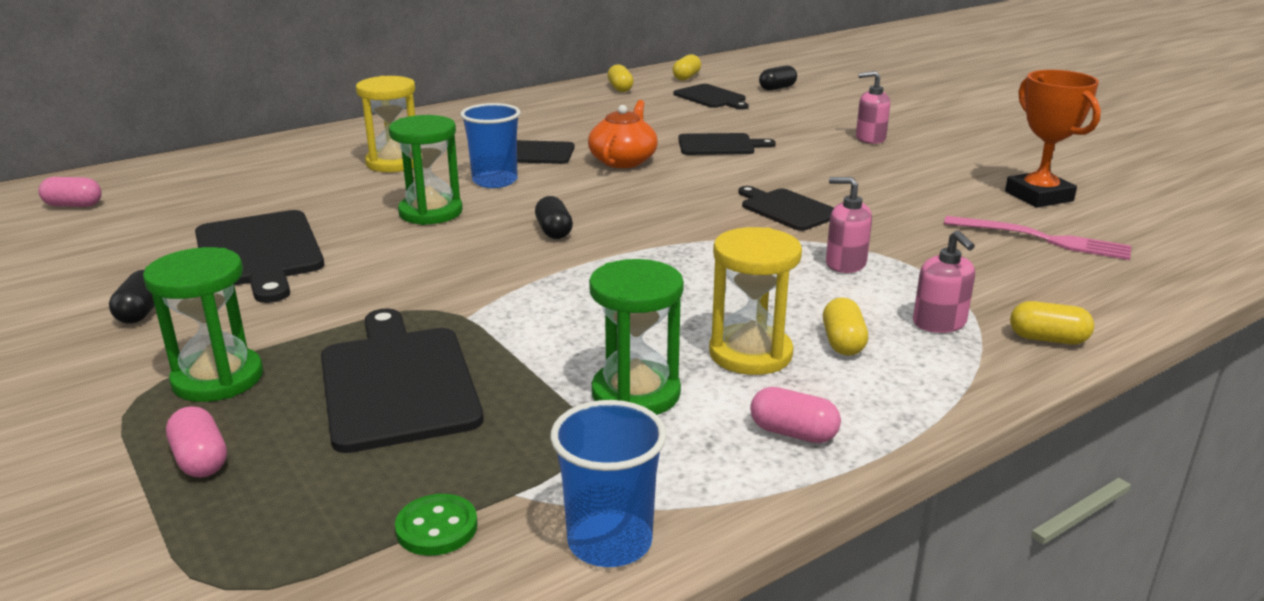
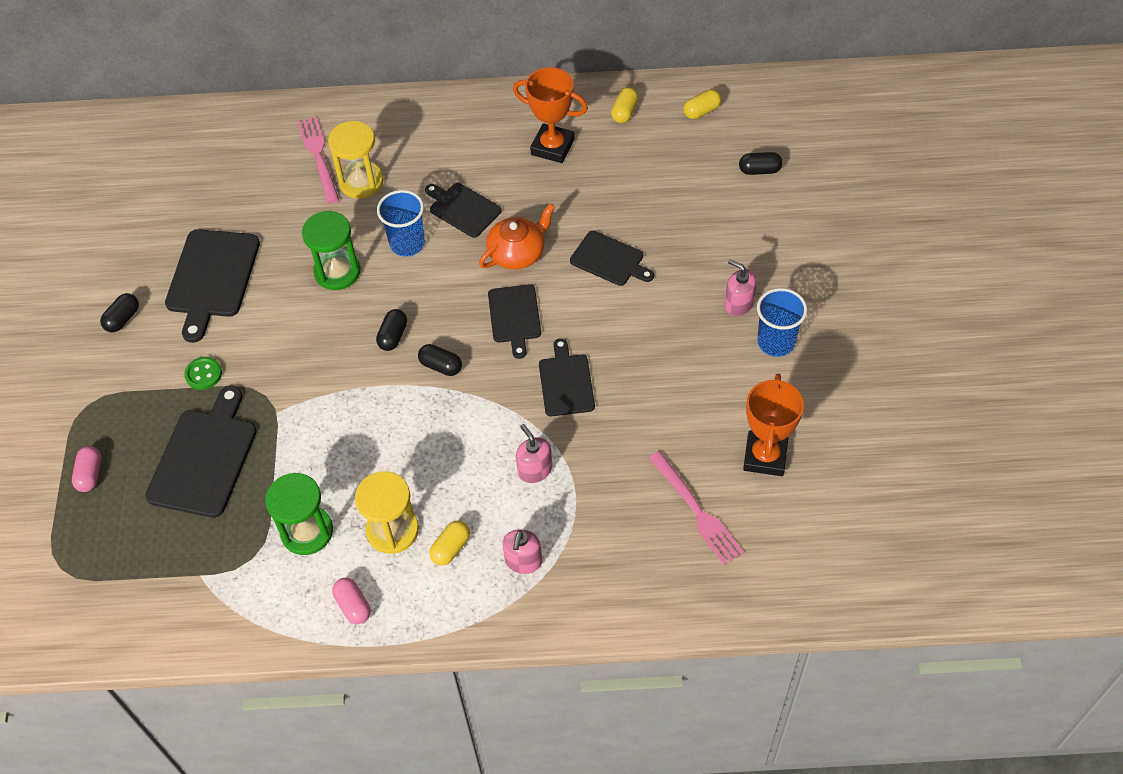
camera: 35 degrees right, 30 degrees up
pink capsule [39,177,102,207] -> none
green hourglass [143,247,263,402] -> none
green button [395,494,478,556] -> green button moved to [184,357,222,390]
blue cup [551,400,667,567] -> blue cup moved to [757,288,807,357]
black cutting board [674,84,749,110] -> black cutting board moved to [488,285,541,359]
yellow capsule [1010,301,1094,344] -> none
none -> pink fork [297,116,339,204]
none -> black capsule [418,344,462,376]
none -> orange trophy [513,67,588,163]

